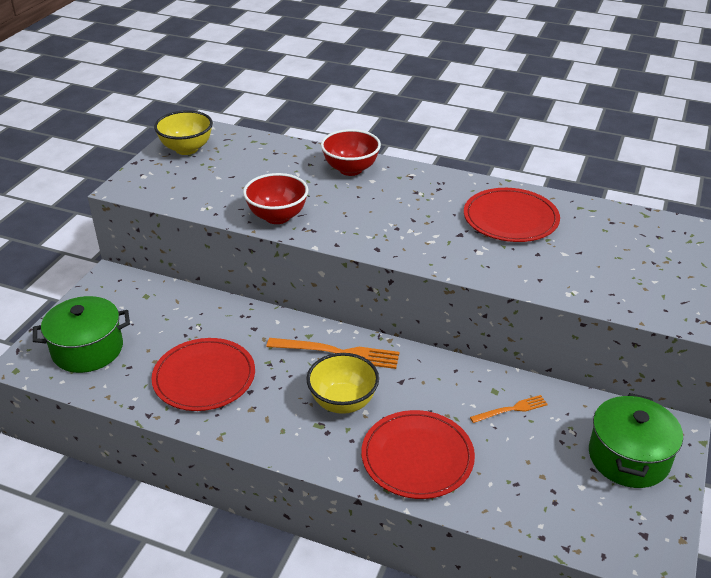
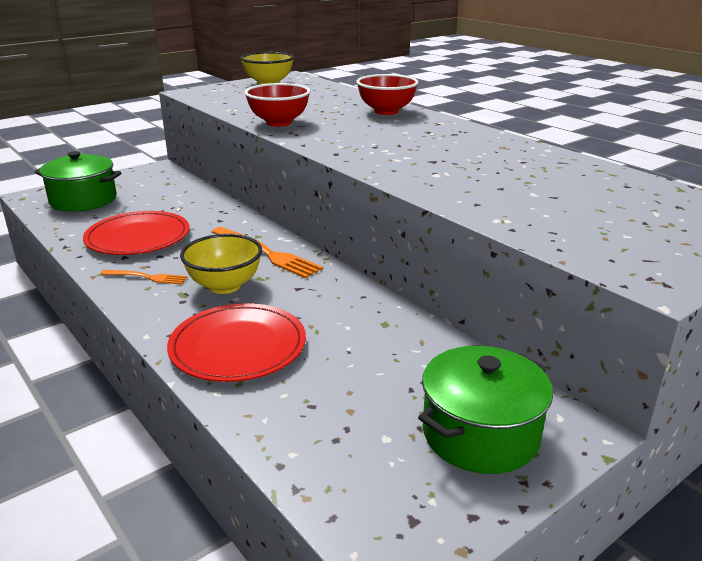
camera: 30 degrees right, 10 degrees down
red plate [464,188,560,242] -> none
orange fork [470,395,548,423] -> orange fork moved to [100,270,187,285]

